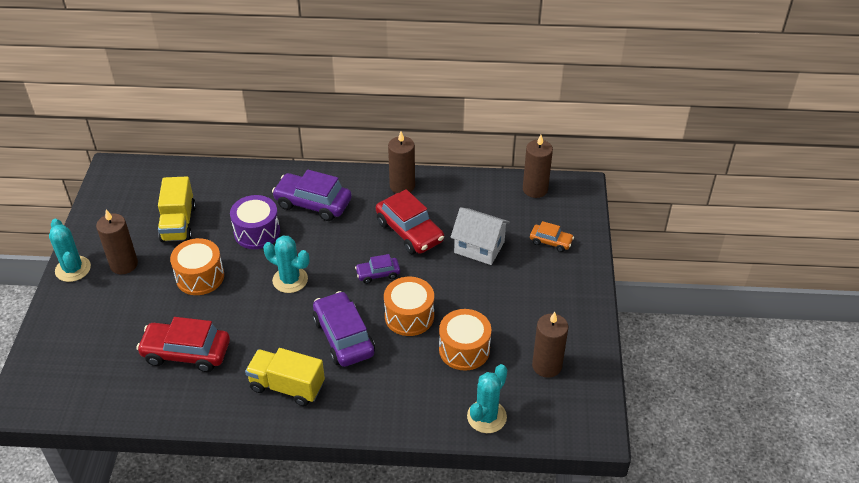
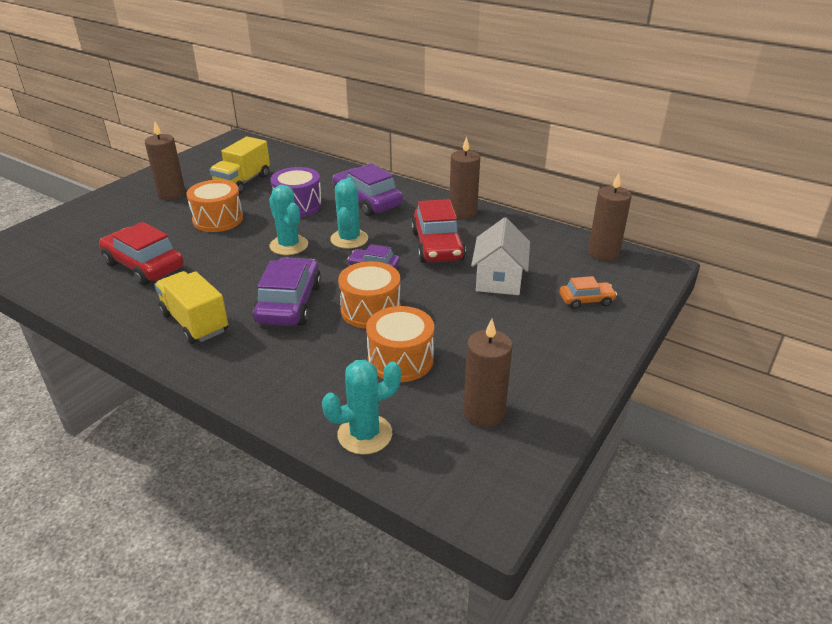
camera: 30 degrees right, 10 degrees down
turquoise cactus [49,219,91,282] -> turquoise cactus moved to [330,178,368,249]
white house [450,207,510,265] -> white house turned 45 degrees clockwise [471,217,530,295]
orange car [530,221,574,252] -> orange car turned 60 degrees counterclockwise [560,276,617,309]

